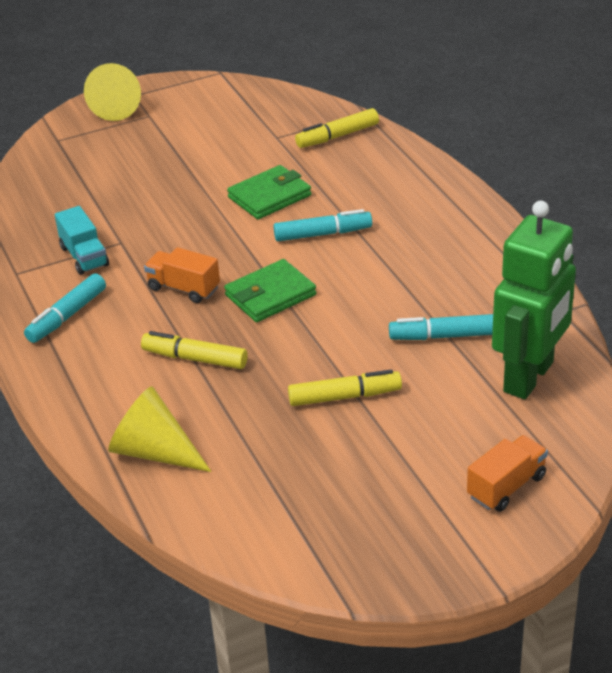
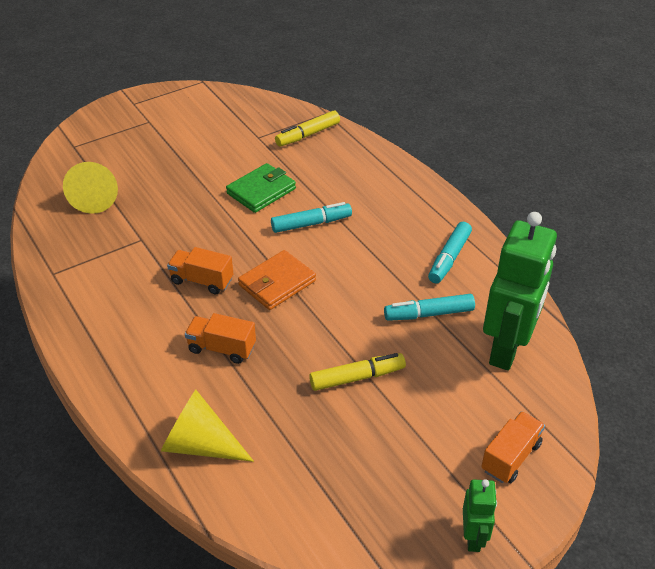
camera: 10 degrees left, 5 degrees up
turquoise marker [24,273,106,343] -> turquoise marker moved to [428,222,472,284]
turquoise truck [55,206,109,275] -> none
yellow cone [84,63,141,121] -> yellow cone moved to [63,162,118,214]
yellow marker [141,331,248,369] -> orange truck [185,313,256,364]
green wallet [224,259,317,322] -> orange wallet [238,250,316,310]
none -> green robot [463,479,497,552]

